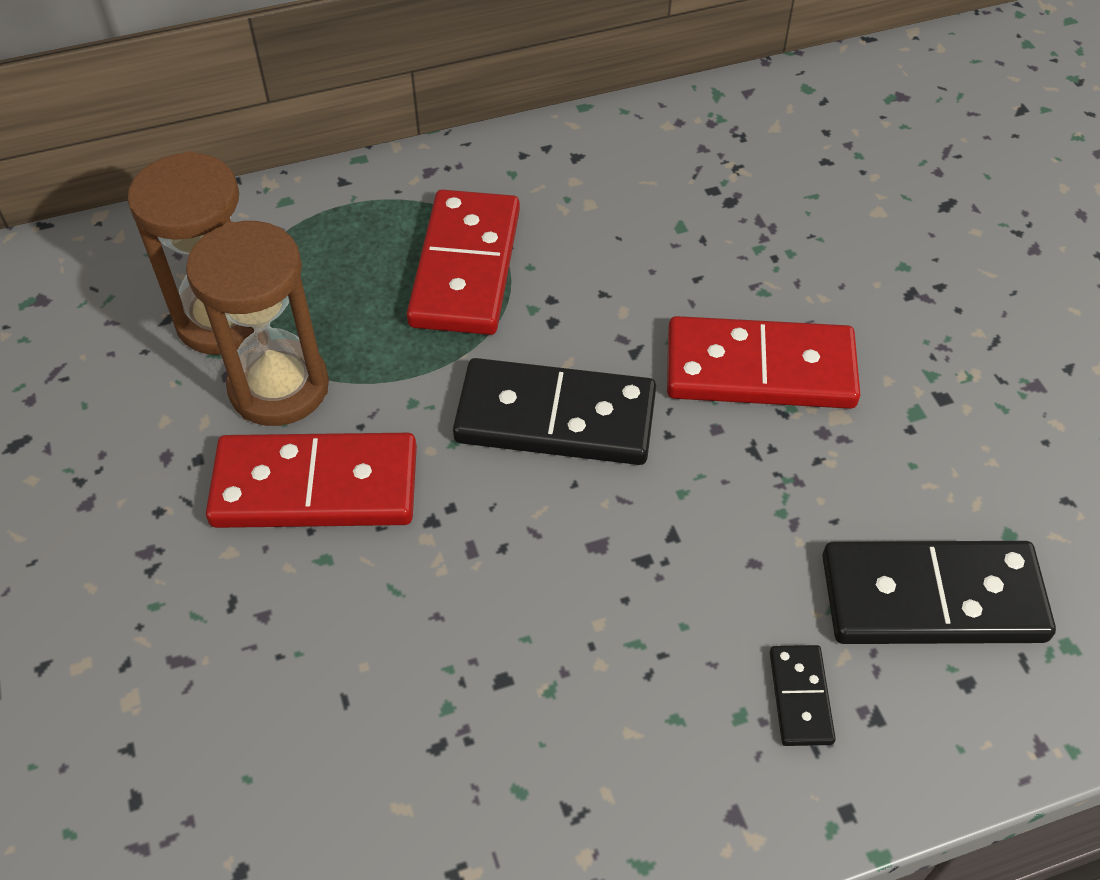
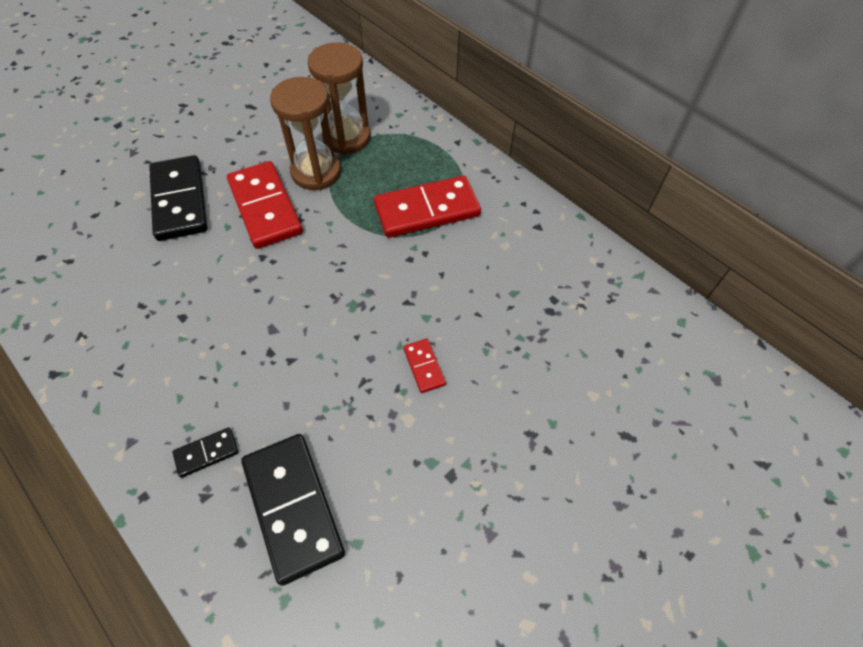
camera: 65 degrees right, 5 degrees up
black domino [453,358,656,465] -> black domino moved to [149,155,207,241]
red domino [667,316,860,409] -> red domino [403,339,446,393], size x0.46

